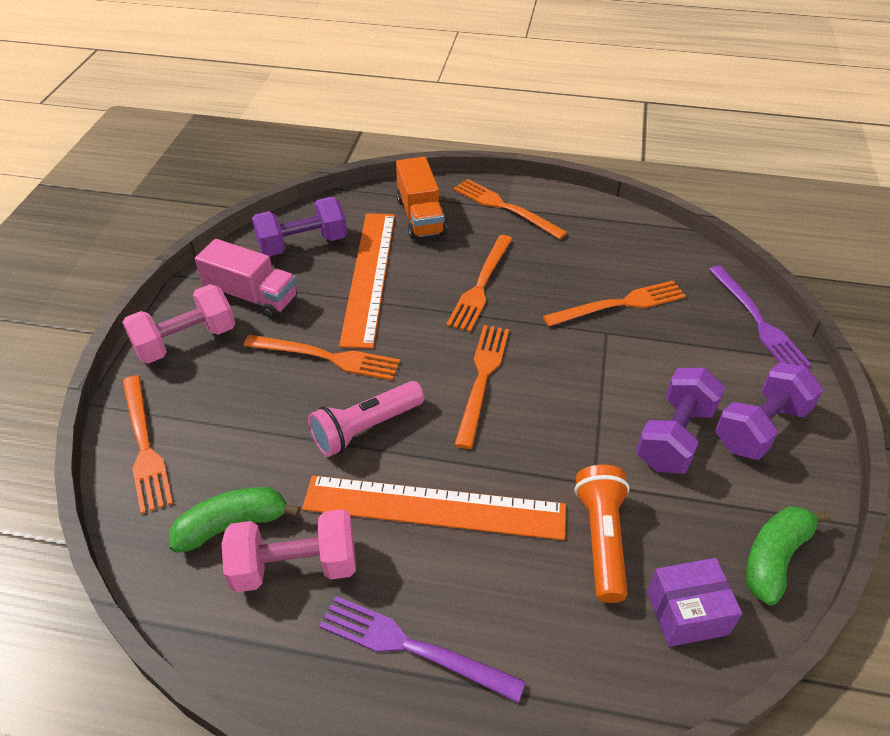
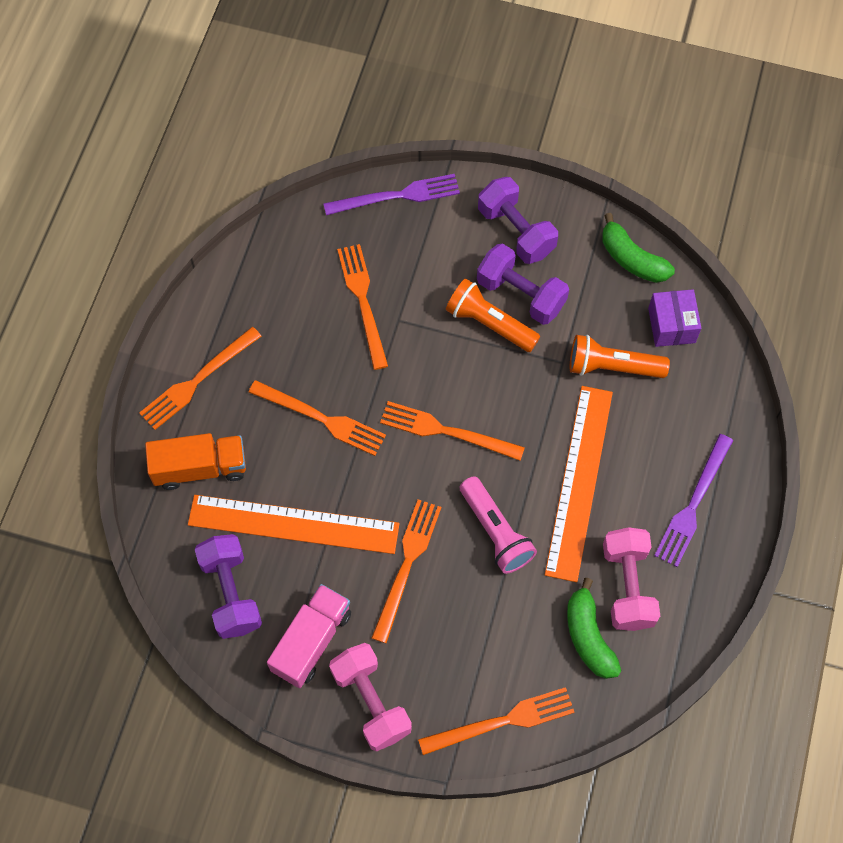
camera: 85 degrees left, 20 degrees up
none -> orange flashlight [446,278,540,352]

